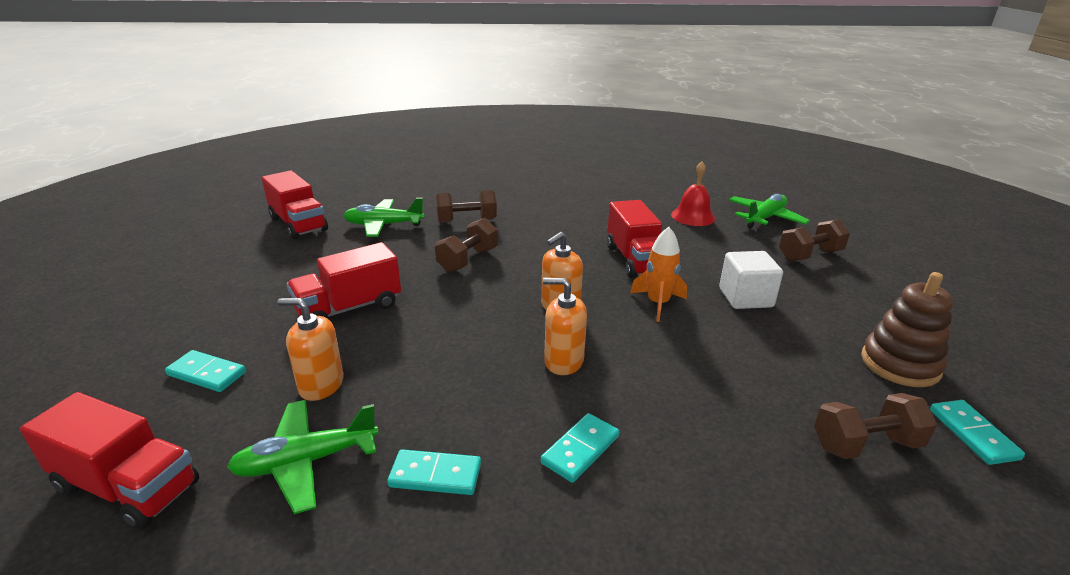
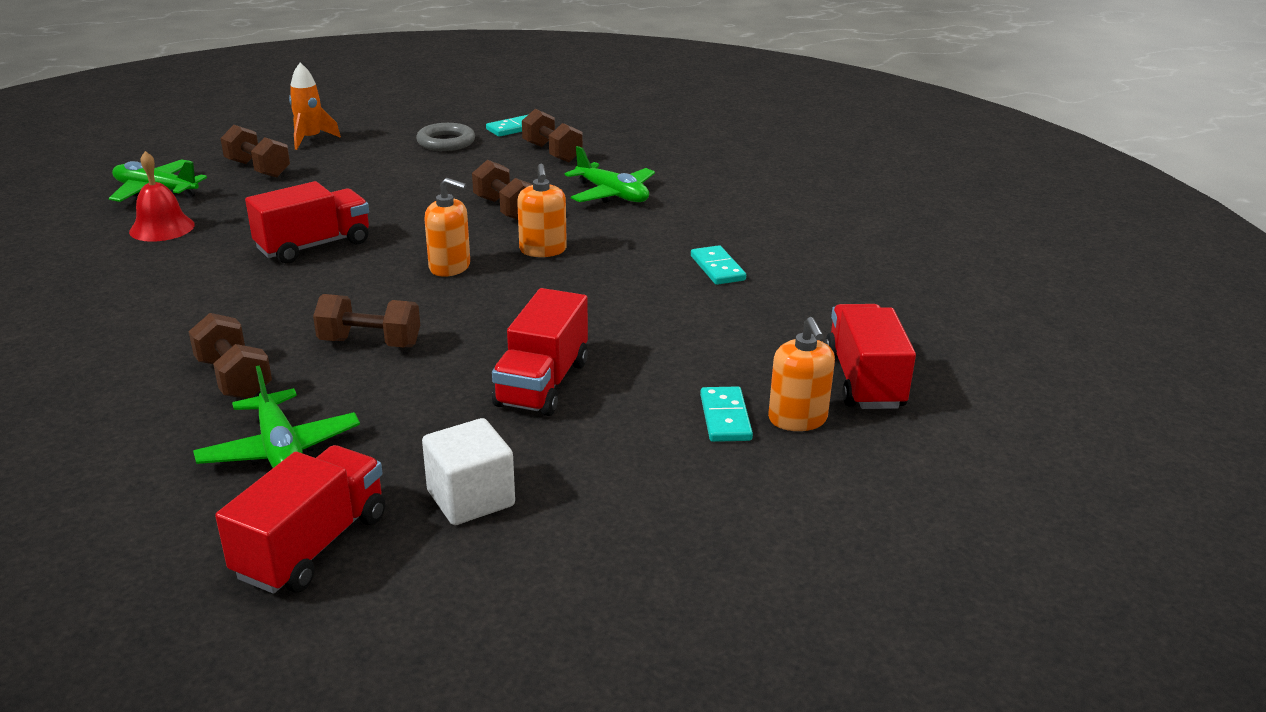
camera: 115 degrees left, 0 degrees up
green plane [227,400,379,514] -> green plane moved to [565,146,655,203]
orange soap dispenser [278,298,344,401] -> orange soap dispenser moved to [768,317,835,431]
red truck [287,242,401,319] -> red truck turned 75 degrees clockwise [492,288,588,416]
turquoise domino [541,413,619,483] -> none
orange rocket [630,227,687,322] -> orange rocket moved to [289,63,341,150]
white cube [719,251,783,309] -> white cube moved to [422,418,515,525]
brown stacking toy [861,272,954,387] -> grey ring [416,123,475,151]
none -> brown dumbbell [472,160,533,220]

